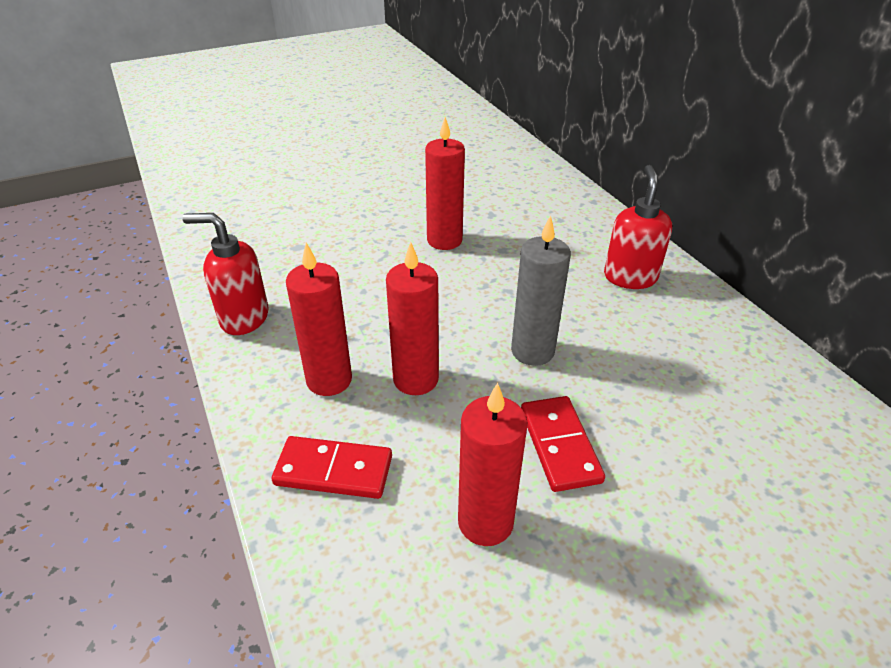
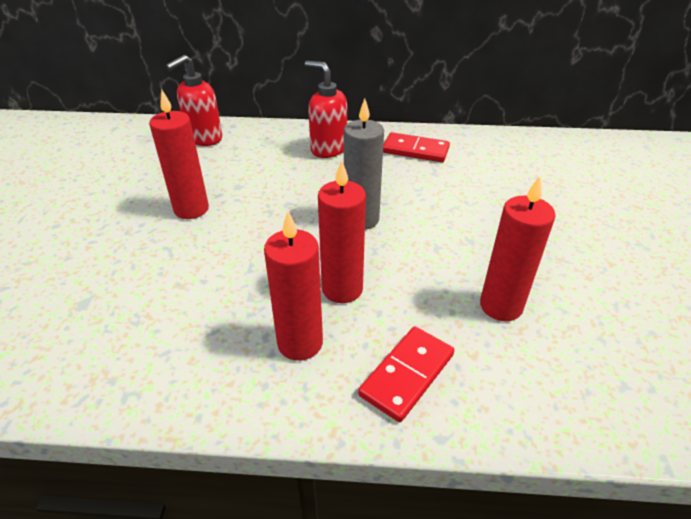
camera: 60 degrees left, 0 degrees up
red soap dispenser [182,213,269,335] -> red soap dispenser moved to [166,55,222,146]
red domino [521,396,605,492] -> red domino moved to [383,132,450,162]

